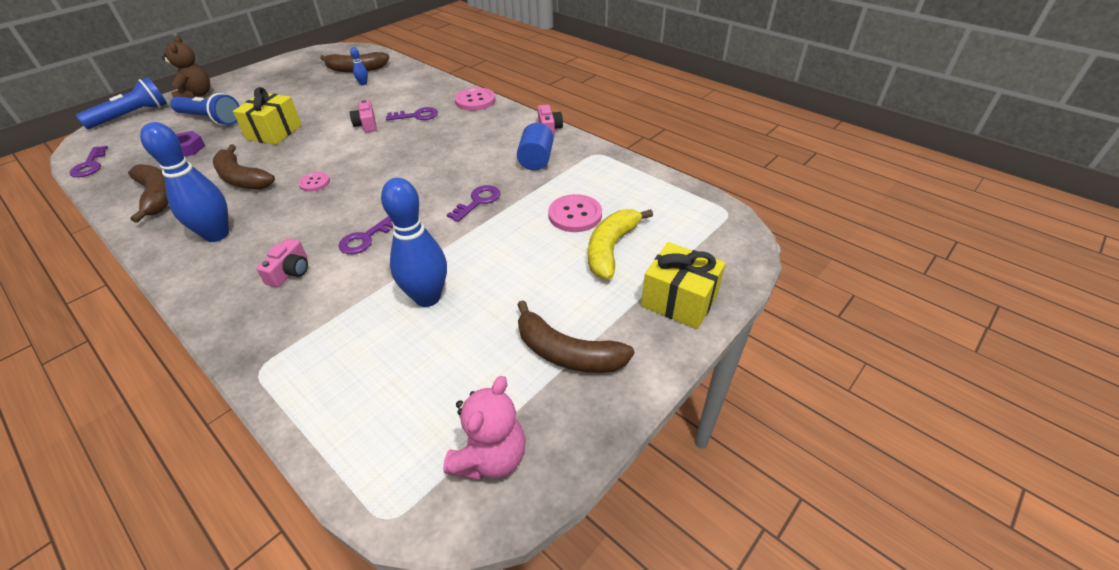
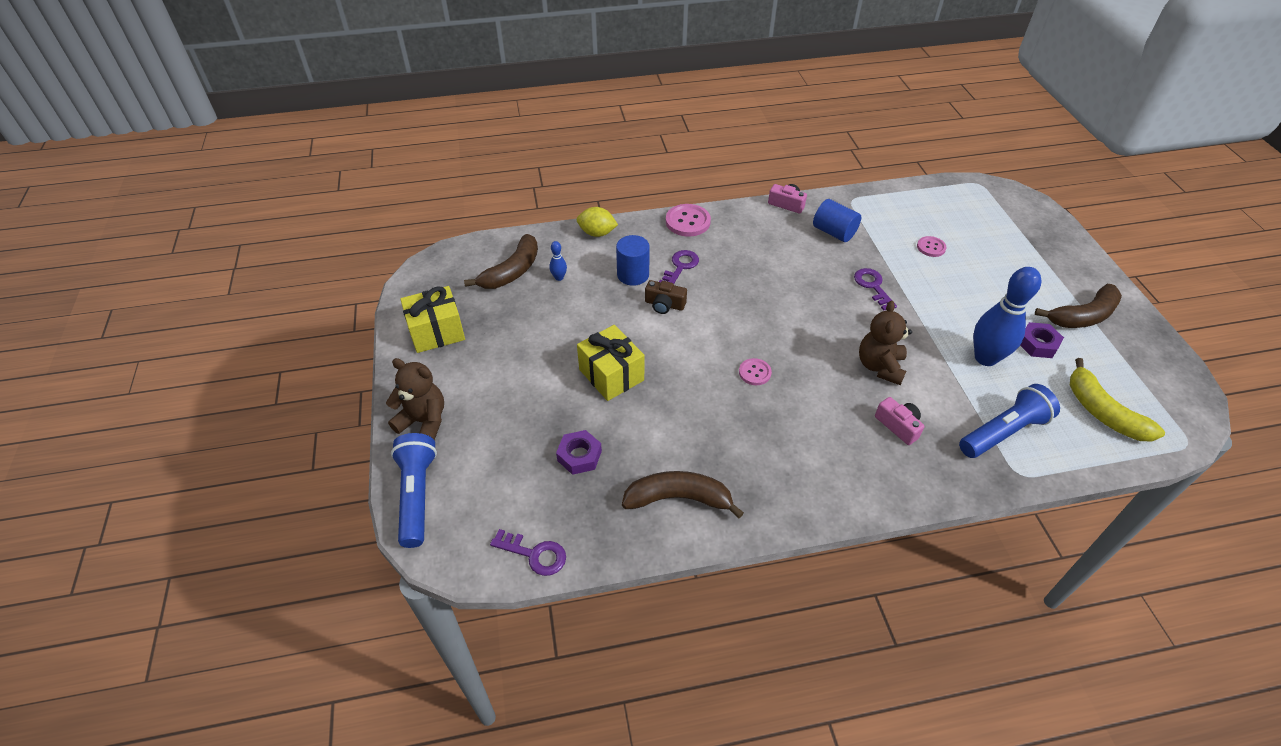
camera: 55 degrees left, 5 degrees up
blue bowling pin [140,122,229,242] -> none
blue flashlight [170,93,239,126] -> blue flashlight moved to [959,384,1060,458]
brown banana [213,144,275,190] -> none
purple key [338,216,393,254] -> brown teddy bear [859,301,912,385]
pink camera [350,100,377,132] -> brown camera [645,280,687,314]
pink teddy bear [443,376,526,480] -> none
pink button [548,194,602,232] -> pink button [917,236,946,257], size x0.60
yellow banana [588,209,653,280] -> yellow banana moved to [1070,358,1165,441]
yellow gift [641,242,726,329] -> yellow gift moved to [400,286,465,353]
none -> yellow lemon [577,207,618,237]
none -> blue cylinder [616,235,650,286]
none -> purple nut [1020,322,1064,358]

